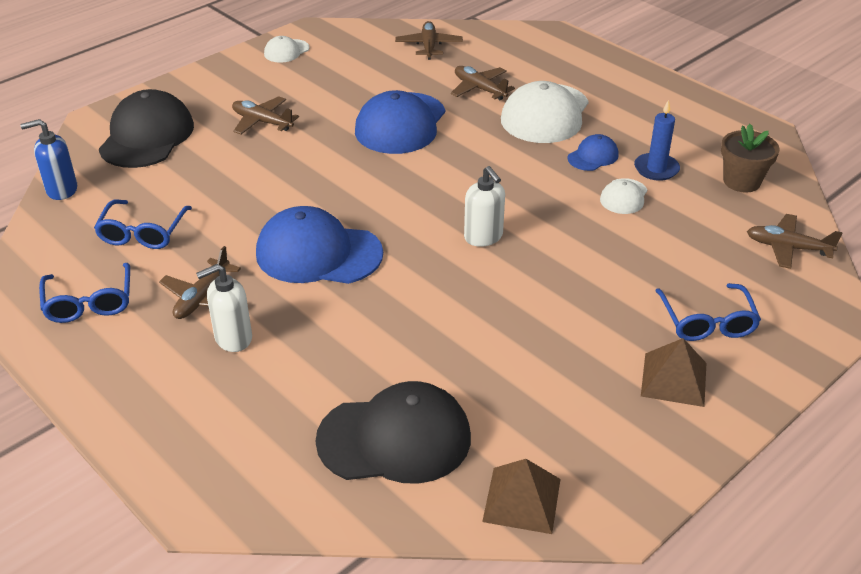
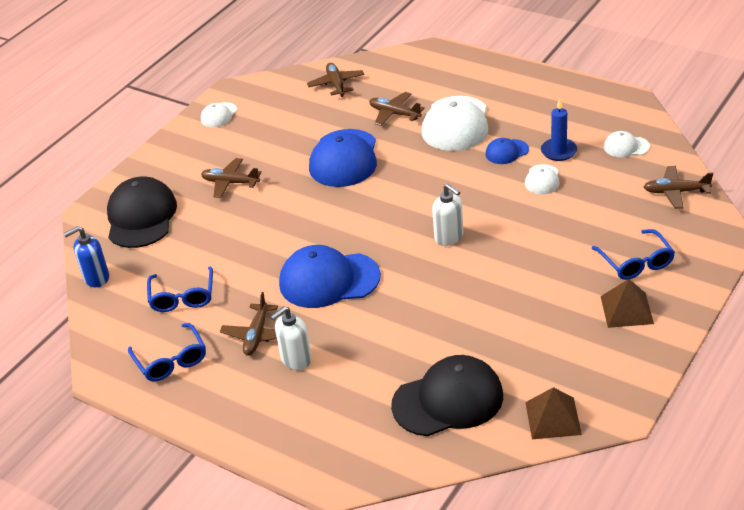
camera: 10 degrees left, 0 degrees up
blue cap [567,134,619,171] -> blue cap turned 150 degrees counterclockwise [485,138,529,164]
brown flower pot [721,124,780,193] -> white cap [604,131,650,157]

